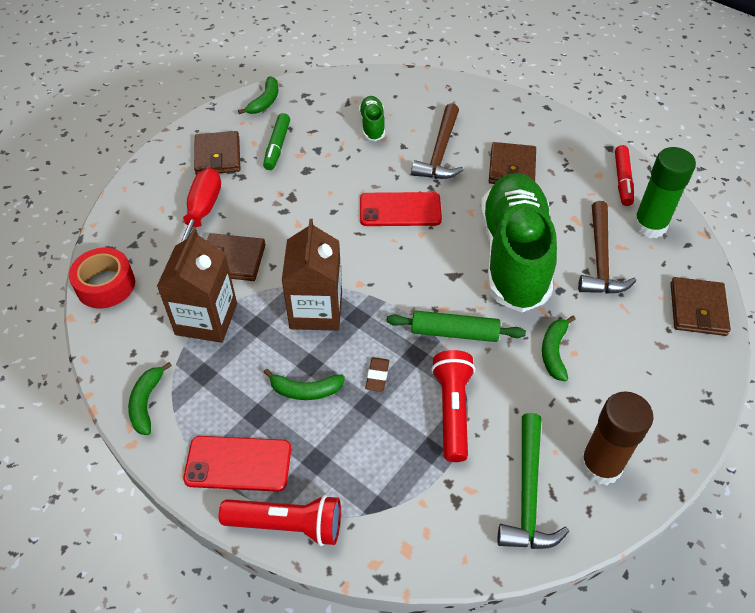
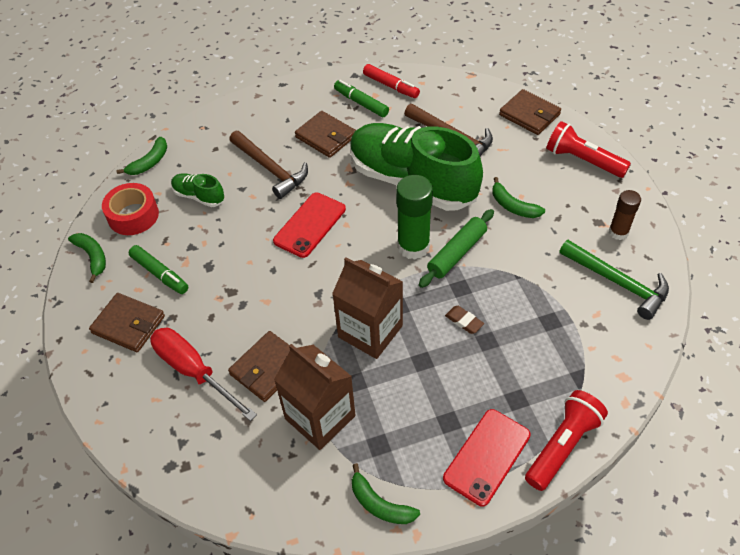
camera: 55 degrees left, 0 degrees up
red tape [69,248,135,309] -> red tape moved to [102,183,159,235]
green banana [264,369,345,400] -> green banana moved to [116,137,167,175]
red flashlight [431,350,475,462] -> red flashlight moved to [546,121,631,178]
brown glue stick [580,391,654,485] -> brown glue stick [609,190,641,240], size x0.60
green glue stick [633,147,696,238] -> green glue stick moved to [396,175,433,260]
none -> green marker [334,80,389,117]

